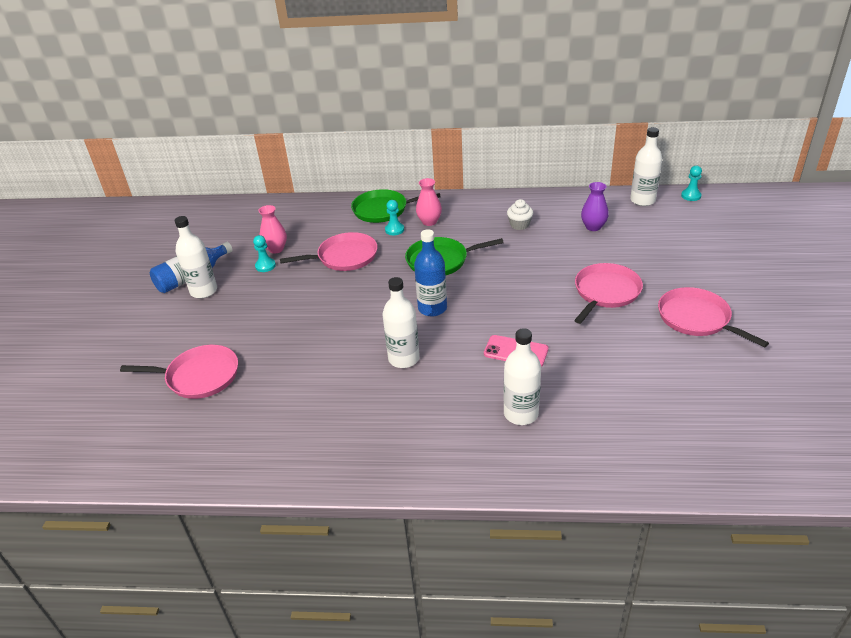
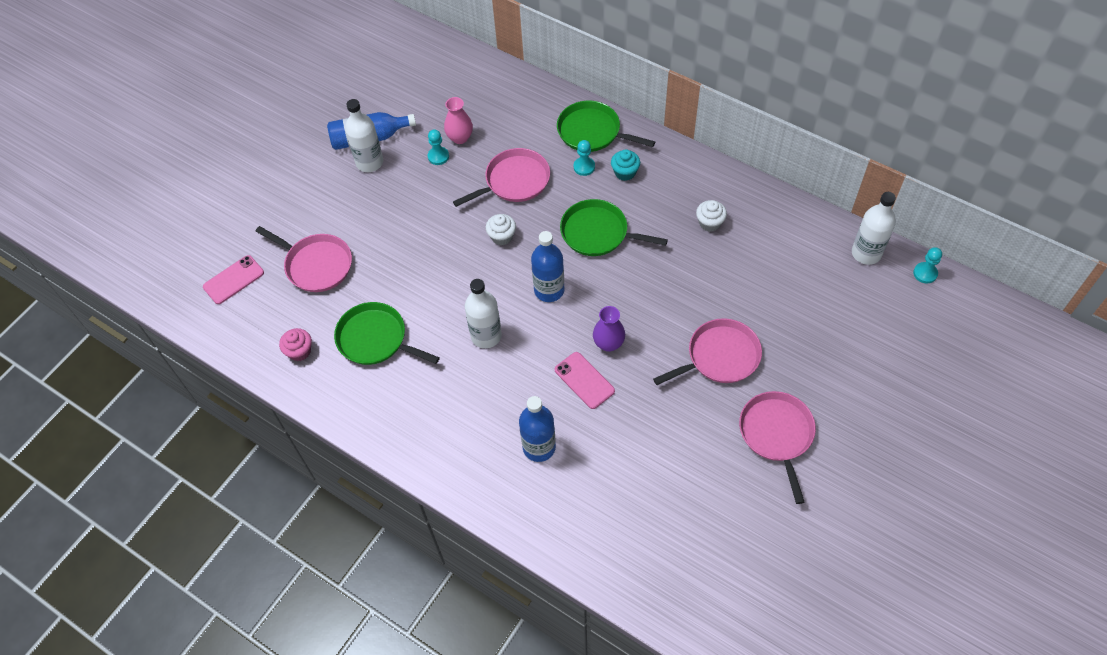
camera: 30 degrees right, 20 degrees up
pink pan [280,232,377,271] -> pink pan turned 45 degrees counterclockwise [453,148,550,207]
pink vase [416,178,442,226] -> turquoise cupcake [611,149,640,181]
white bottle [504,328,541,425] -> blue bottle [519,396,556,462]
purple vase [581,182,609,231] -> purple vase moved to [593,306,625,352]
none -> pink phone [203,255,264,304]
none -> pink cupcake [279,328,312,361]
none -> green pan [334,302,440,365]
none -> white cupcake [486,214,516,245]

